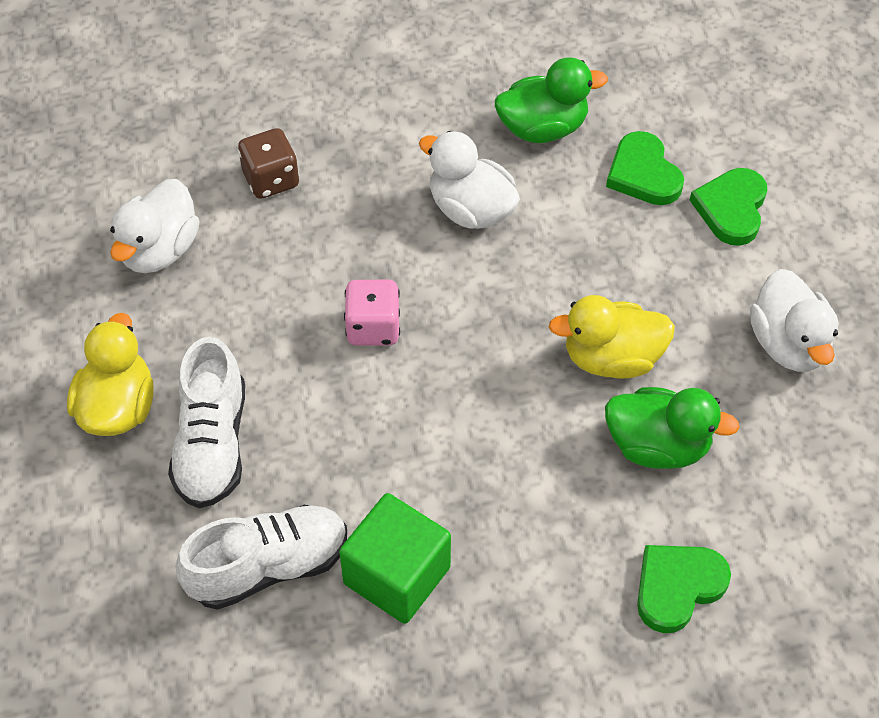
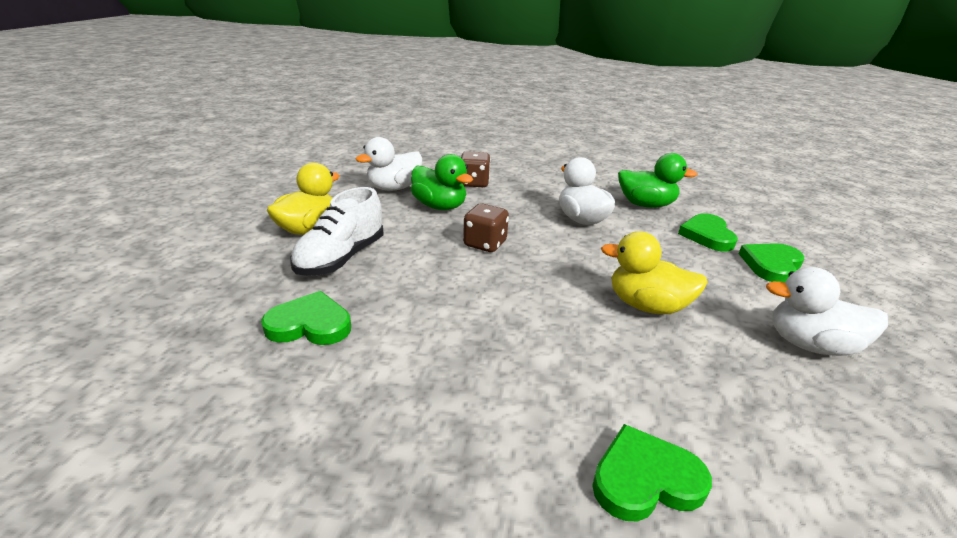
camera: 25 degrees right, 25 degrees down
white shoe [176,505,347,610] -> green heart [261,291,351,345]
green cube [339,493,451,624] -> none
pink dice [344,280,400,346] -> brown dice [463,203,509,252]
green duck [605,387,740,469] -> green duck moved to [411,154,473,210]
white duck [750,269,839,372] -> white duck turned 90 degrees clockwise [766,267,888,356]

